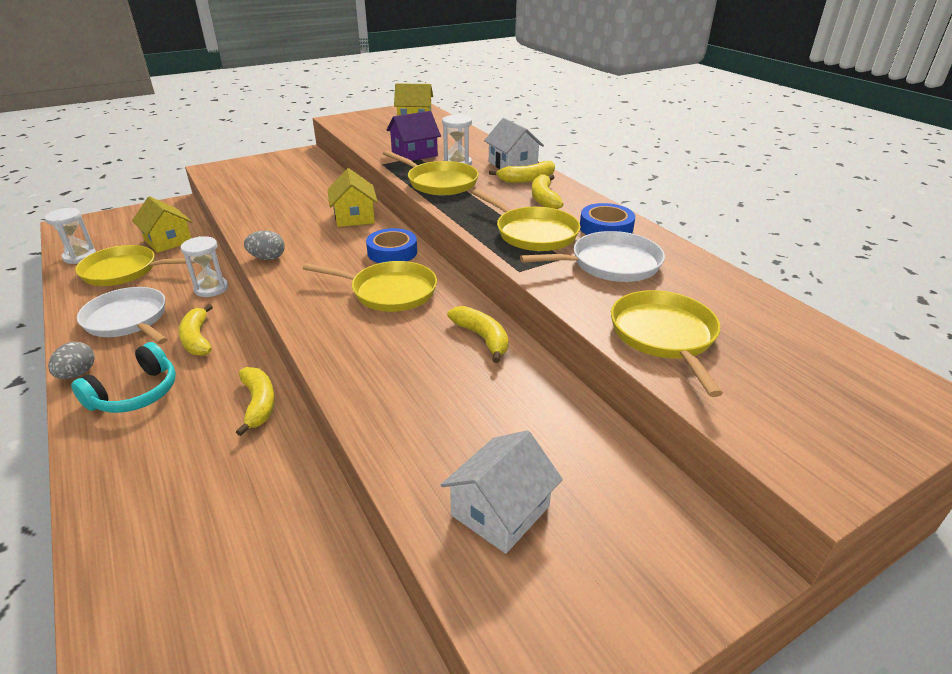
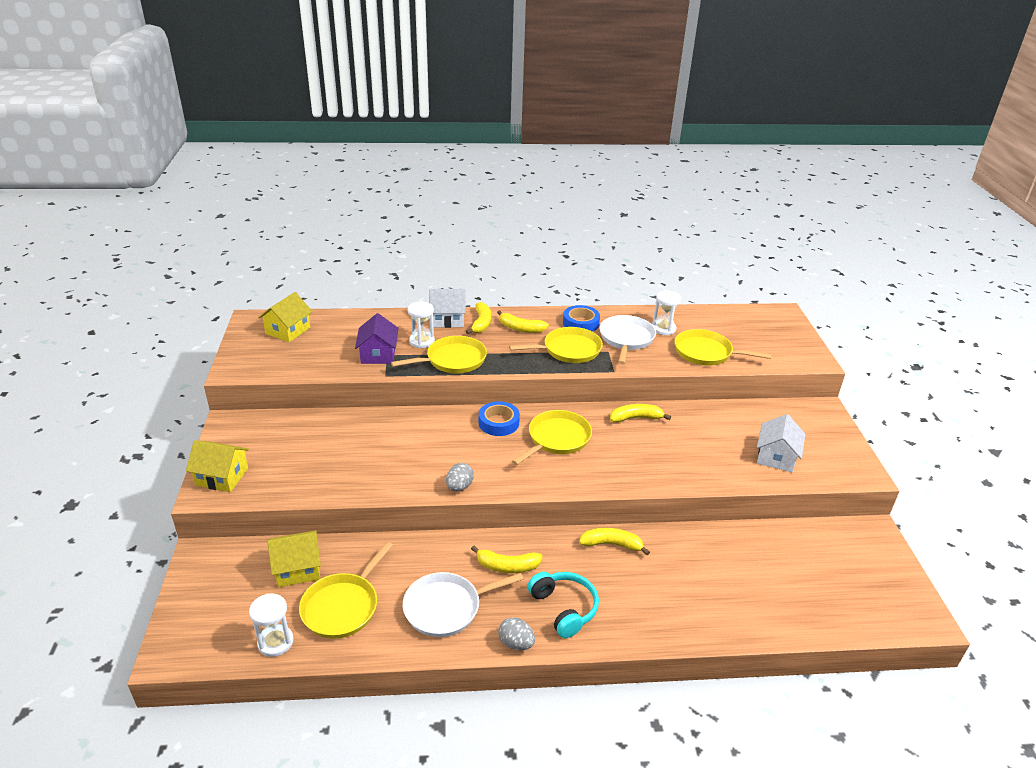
camera: 65 degrees left, 0 degrees up
white hourglass [181,236,228,297] -> white hourglass moved to [652,290,682,335]
yellow house [327,168,378,227] -> yellow house moved to [186,440,249,492]
white house [441,430,563,554] -> white house turned 45 degrees clockwise [757,414,805,472]

